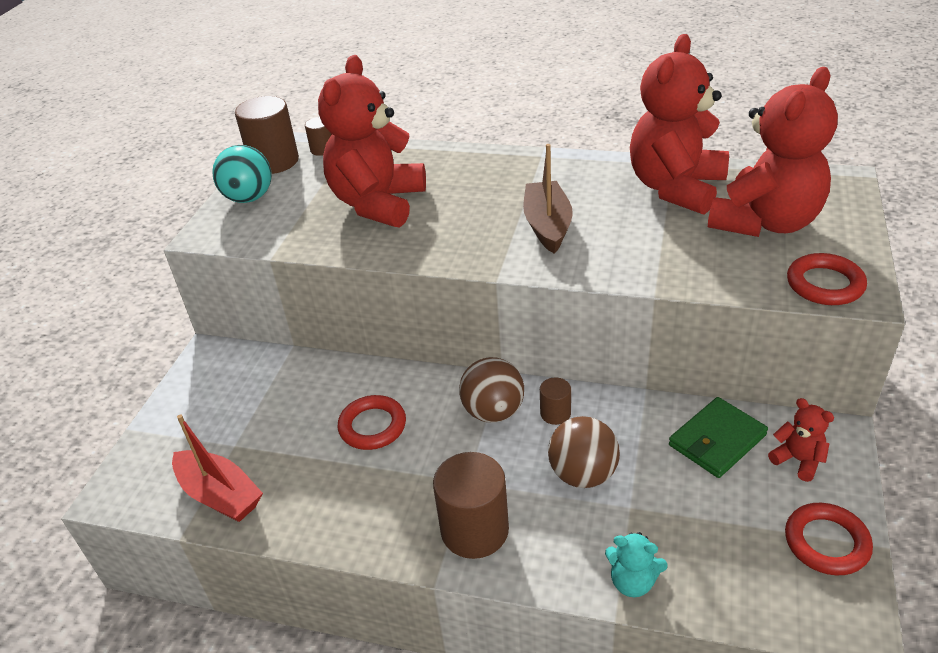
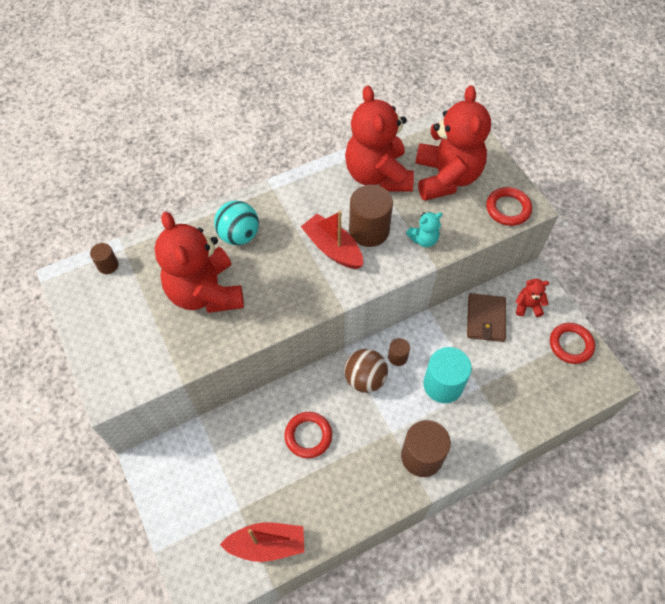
camera: 45 degrees left, 20 degrees up
turquoise ball [212,145,272,203] -> turquoise ball moved to [214,201,259,245]
brown cylinder [235,96,299,174] -> brown cylinder moved to [349,185,393,247]
brown boat [523,144,573,254] -> red boat [301,211,363,269]
brown ball [548,416,620,488] -> turquoise cylinder [423,347,472,403]
turquoise teddy bear [605,532,668,597] -> turquoise teddy bear moved to [406,212,443,247]
green wallet [669,397,768,478] -> brown wallet [467,293,506,342]

